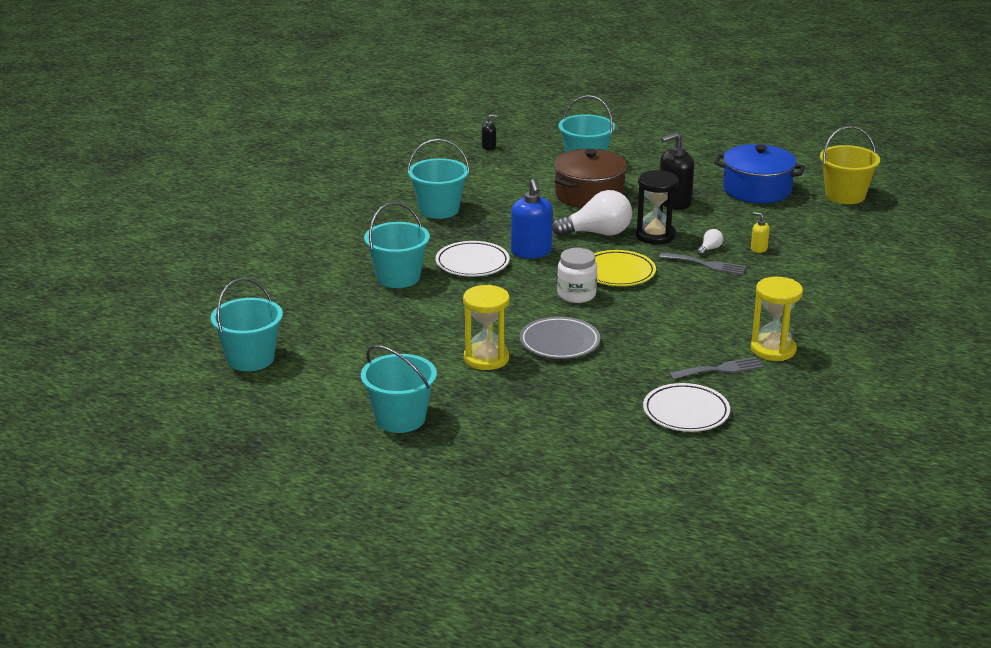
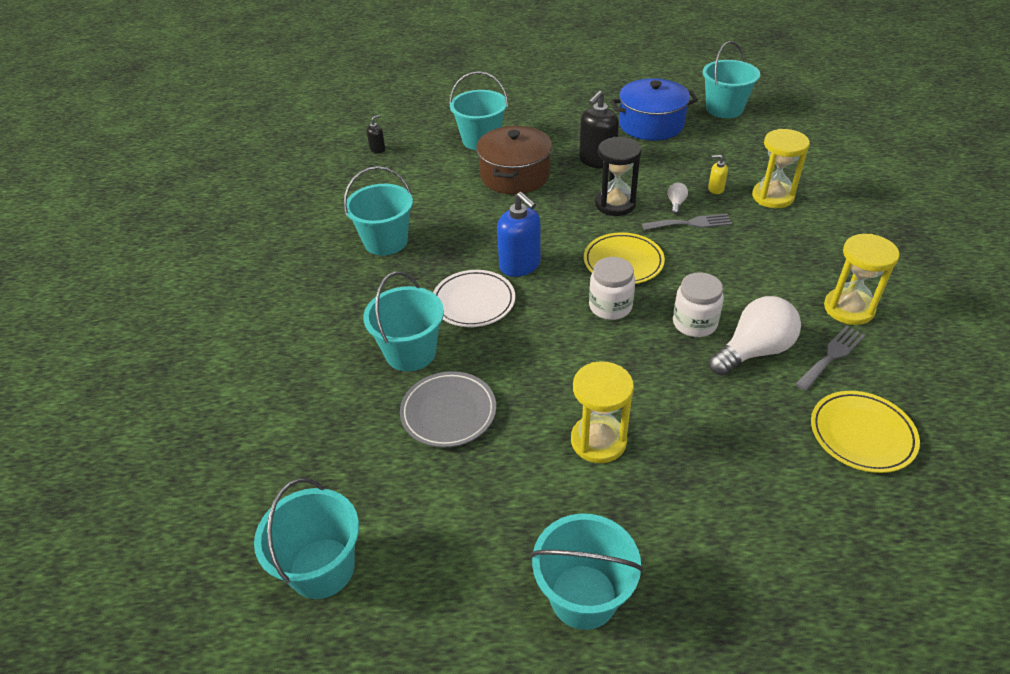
camera: 25 degrees left, 15 degrees up
grey plate [520,316,600,359] -> grey plate moved to [400,371,496,448]
white light bulb [552,190,632,236] -> white light bulb moved to [709,296,801,376]
white plate [643,383,730,432] -> yellow plate [811,391,920,473]
yellow bucket [820,126,880,204] -> turquoise bucket [703,41,760,118]
none -> white jar [673,272,724,337]
none -> yellow hourglass [752,129,810,208]

